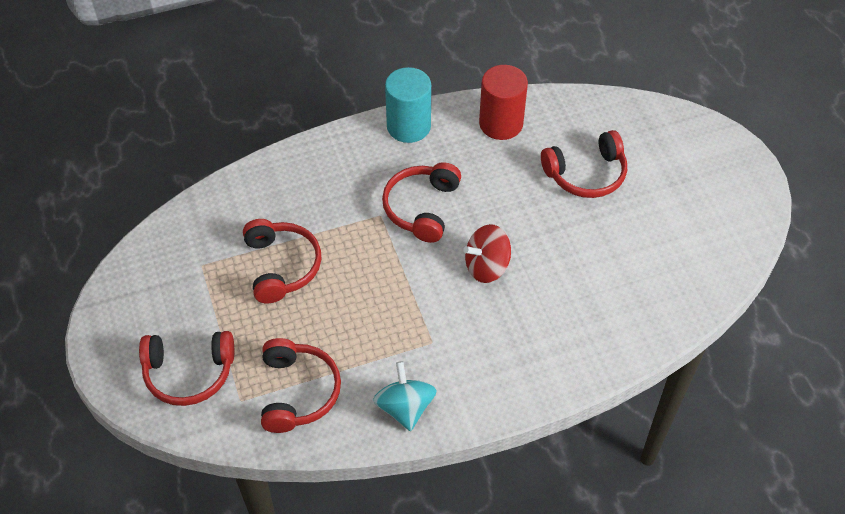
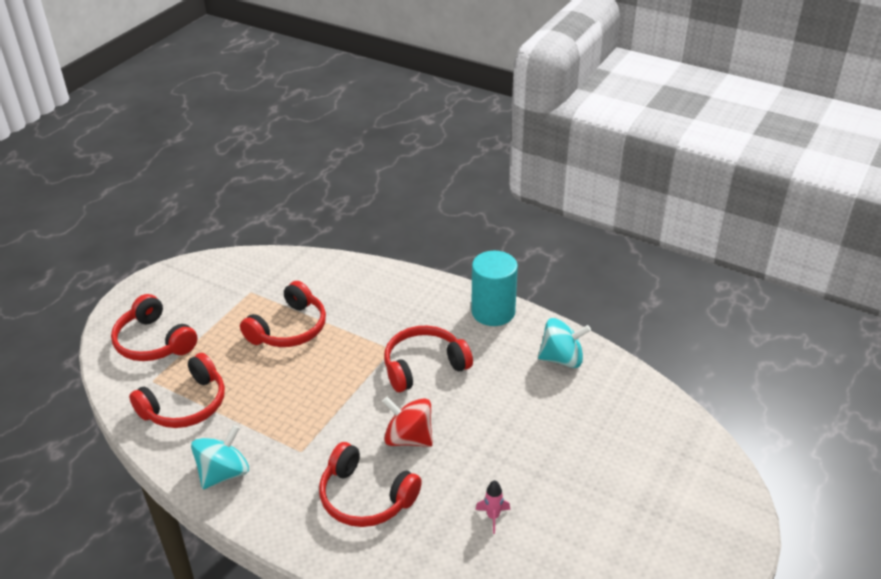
camera: 50 degrees right, 15 degrees down
red cylinder [479,65,528,140] -> turquoise spinning top [538,318,591,368]
red headphones [541,130,627,198] -> red headphones moved to [319,442,422,527]
none -> pink rocket [475,480,510,534]

